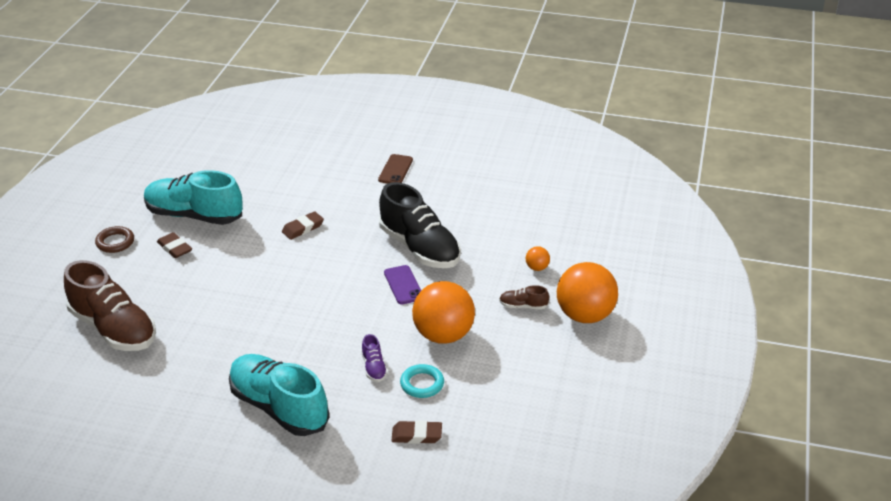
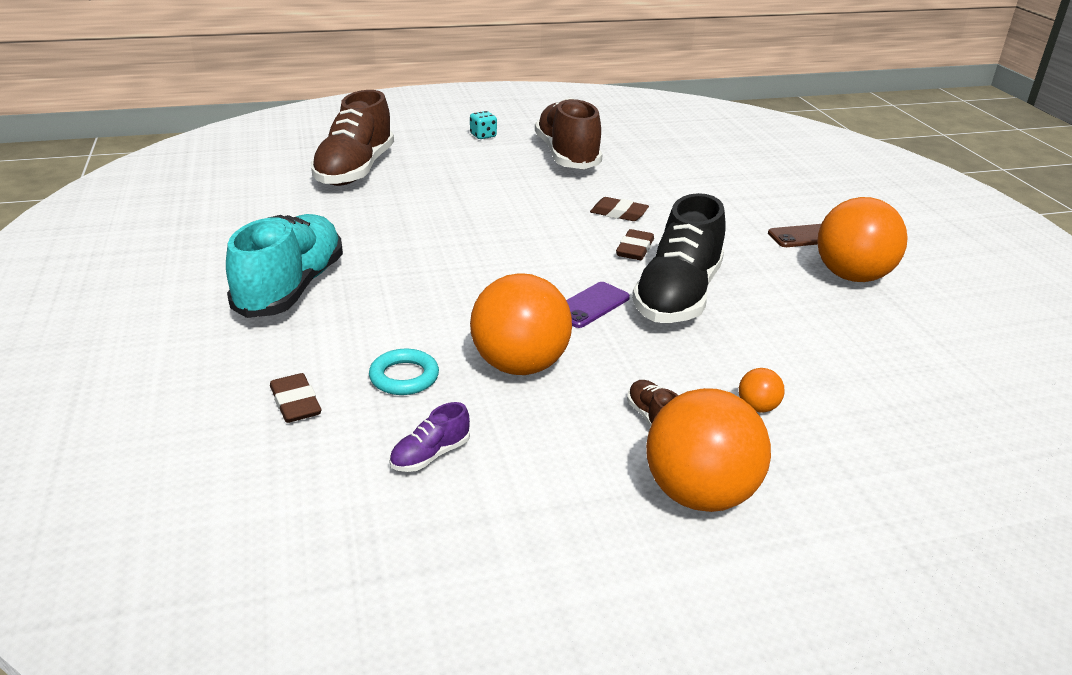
camera: 60 degrees right, 5 degrees down
brown ring [95,226,134,253] -> turquoise dice [470,111,497,139]
turquoise shoe [144,170,243,225] -> brown shoe [535,97,603,169]
brown eraser [157,232,192,258] -> brown eraser moved to [616,229,654,260]
purple shoe [361,334,388,382] -> purple shoe moved to [389,402,470,472]
none -> orange ball [817,197,908,282]

